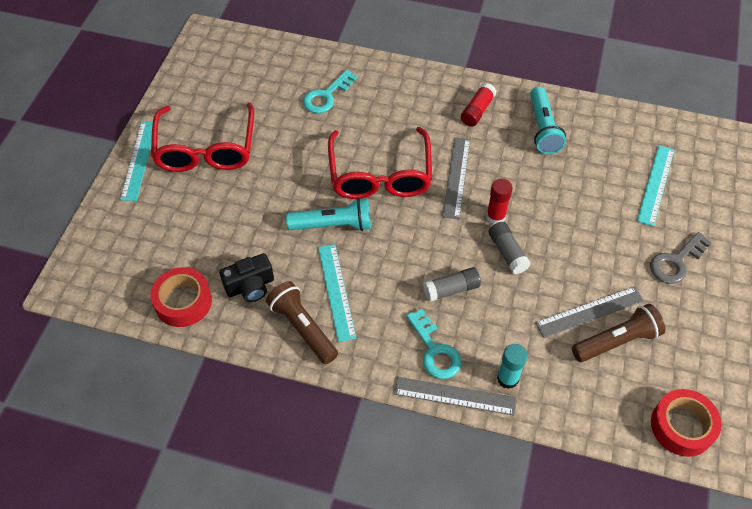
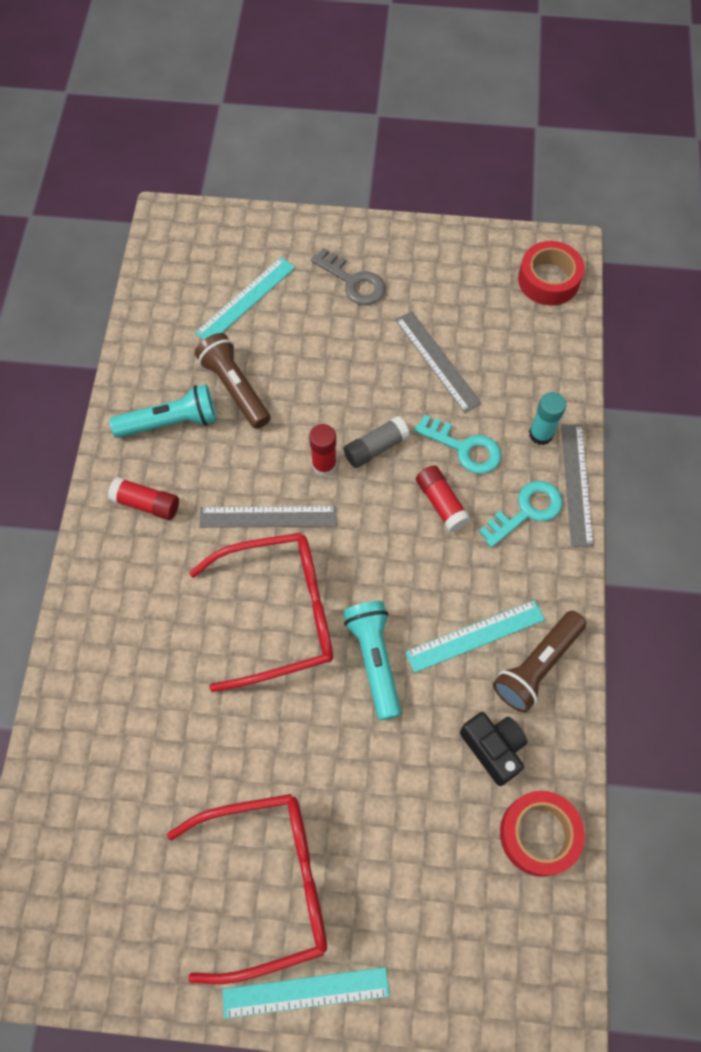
camera: 100 degrees left, 10 degrees up
turquoise key [303,70,357,113] -> turquoise key moved to [414,415,501,474]
grey glue stick [423,267,481,302] -> red glue stick [416,465,471,532]
brown flashlight [572,304,665,362] -> brown flashlight moved to [195,333,271,429]
turquoise ruler [637,145,674,226] -> turquoise ruler turned 60 degrees counterclockwise [195,257,295,340]

